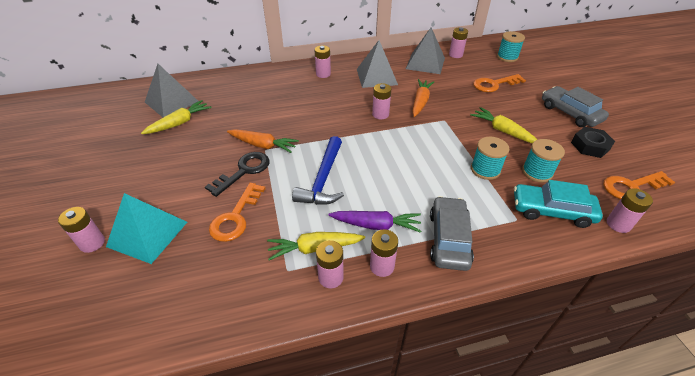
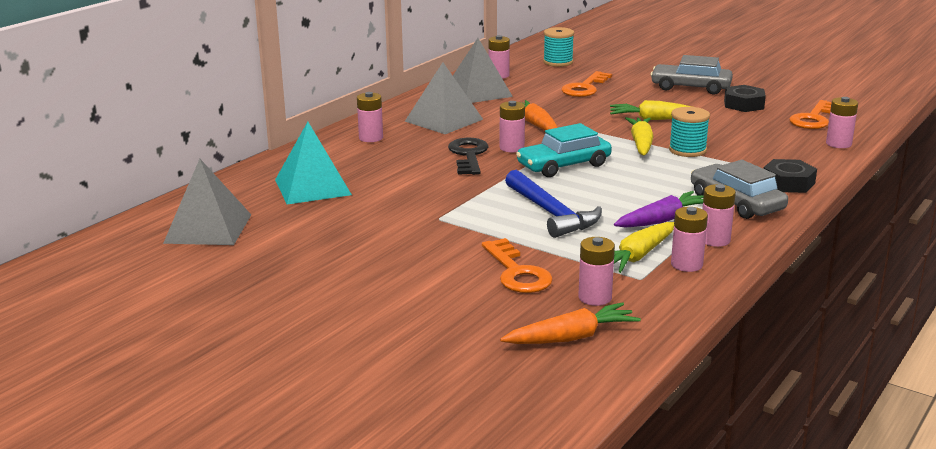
camera: 40 degrees left, 20 degrees down
pink battery [58,207,105,253] -> pink battery moved to [578,237,615,306]
turquoise pyramid [106,193,187,264] -> turquoise pyramid moved to [275,122,352,204]
yellow carrot [141,100,211,134] -> yellow carrot moved to [625,117,654,155]
black key [205,152,270,197] -> black key moved to [448,138,489,175]
orange carrot [227,129,299,153] -> orange carrot moved to [500,302,641,344]
turquoise car [514,180,603,228] -> turquoise car moved to [516,123,612,177]
turquoise spool [522,139,565,182] -> none
none -> black nut [763,159,817,193]

